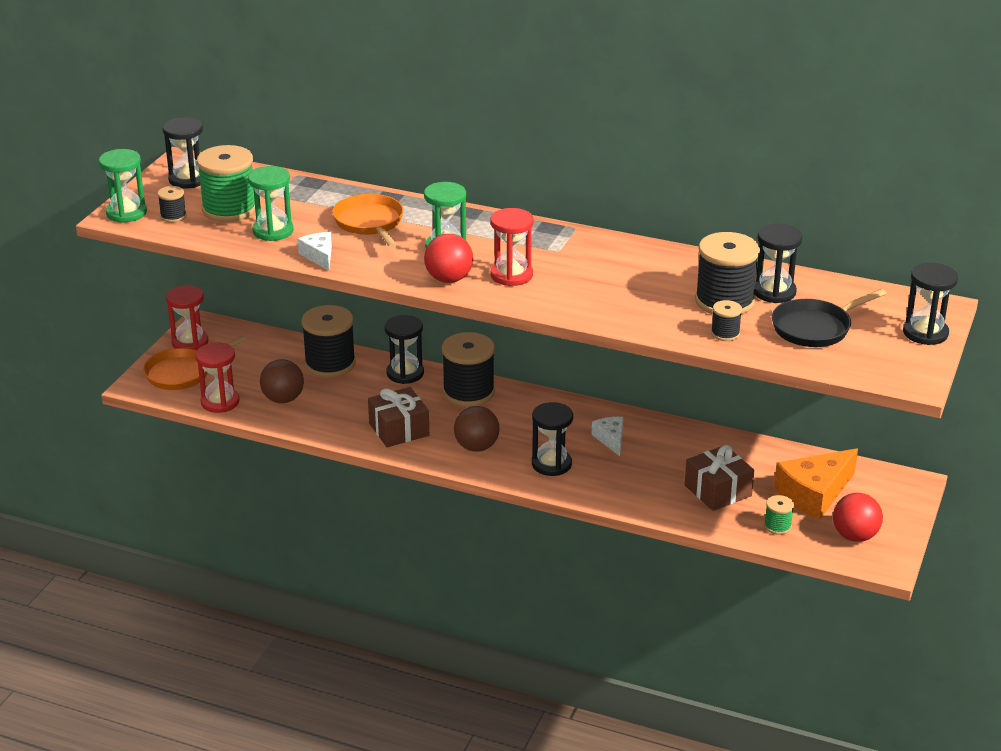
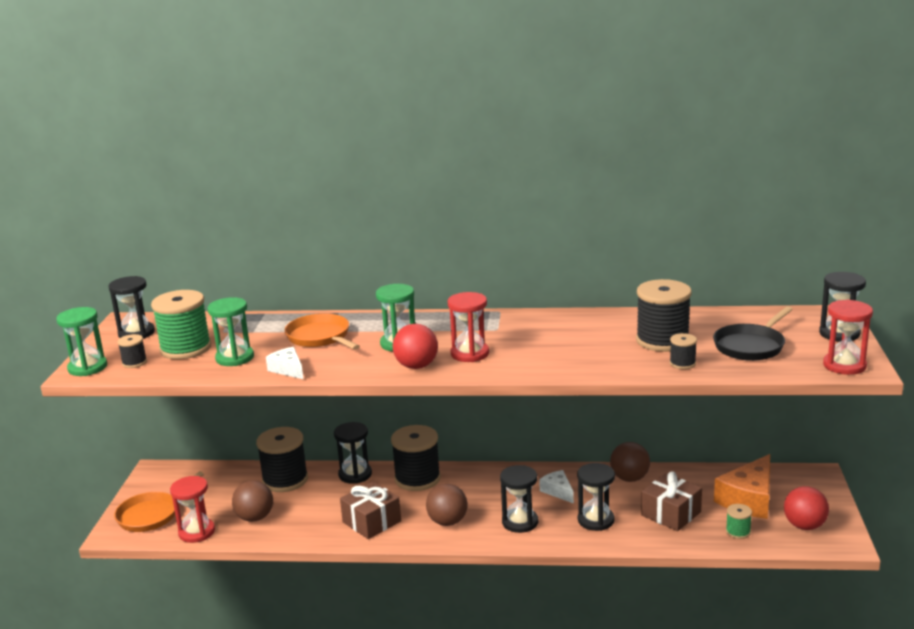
camera: 15 degrees left, 10 degrees down
red hourglass [166,285,208,350] -> red hourglass moved to [823,300,873,375]
black hourglass [754,224,802,303] -> black hourglass moved to [577,463,615,531]
none -> brown ball [610,442,650,482]

